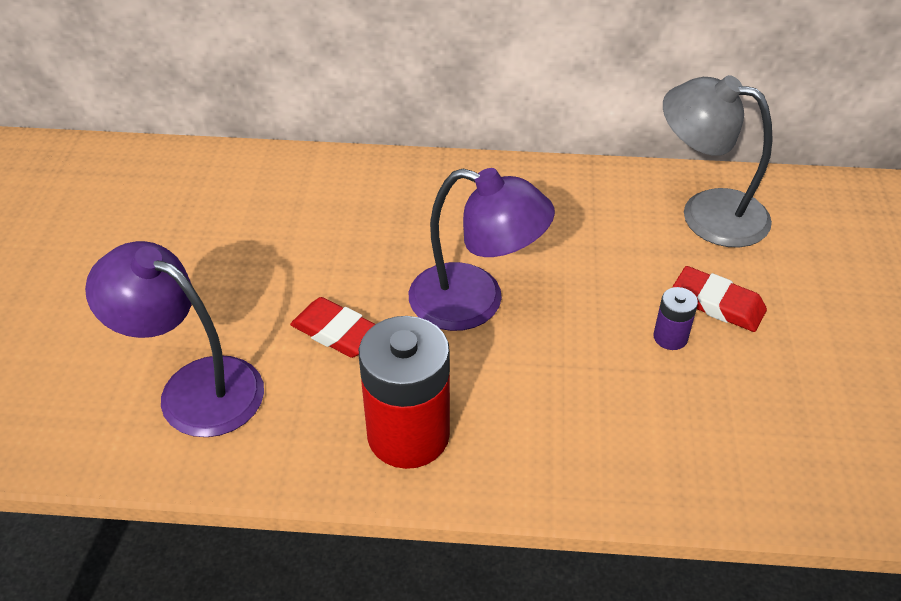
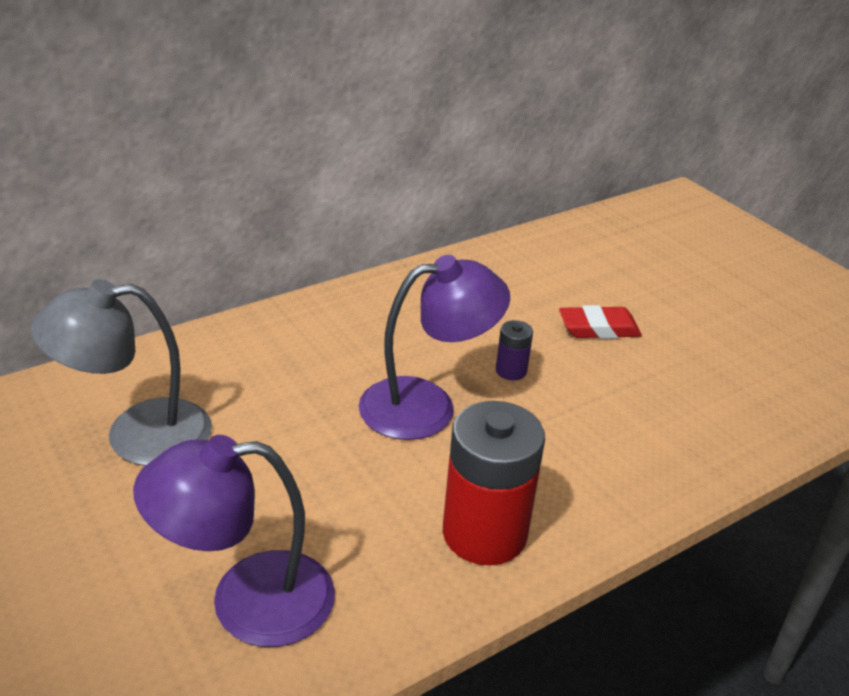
camera: 40 degrees left, 10 degrees down
red eraser [290,297,375,358] -> none
purple battery [654,287,698,350] -> purple battery moved to [496,320,533,380]
grey lamp [663,75,773,248] -> grey lamp moved to [31,279,212,466]

